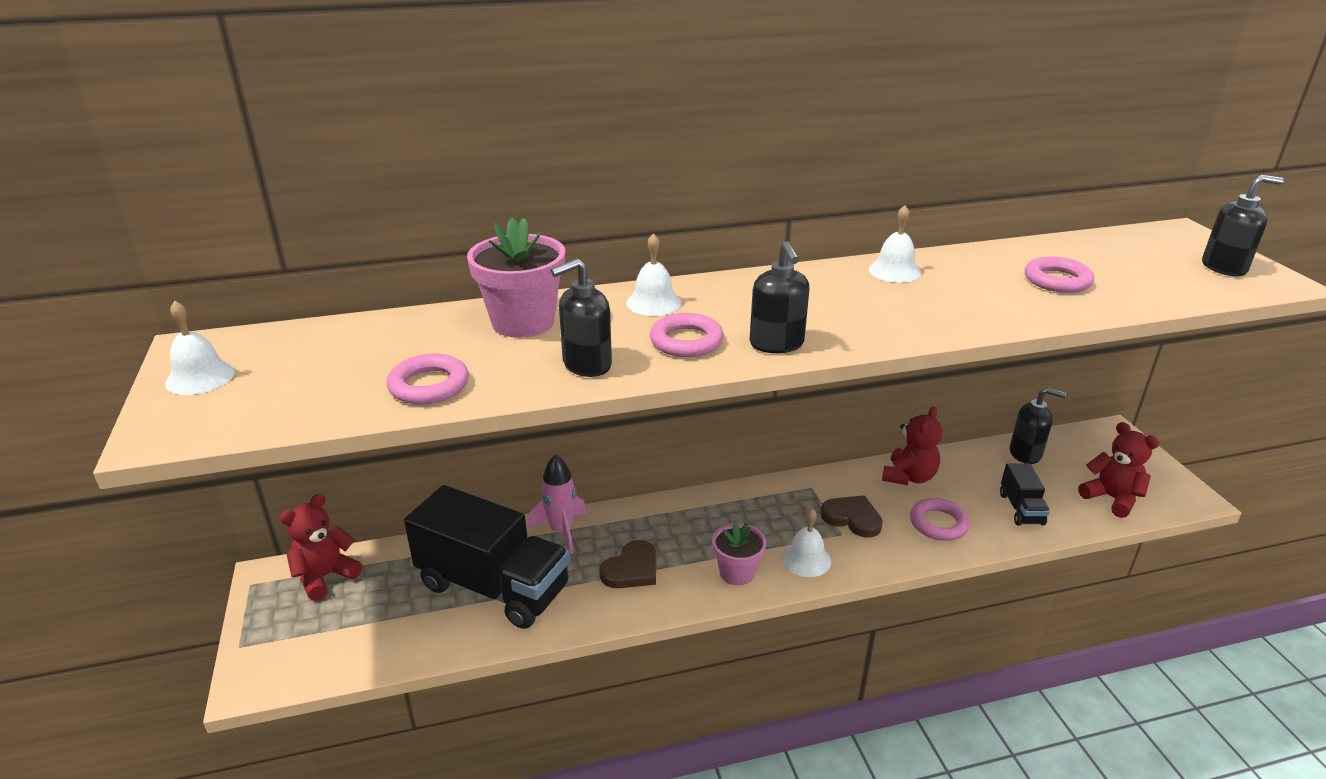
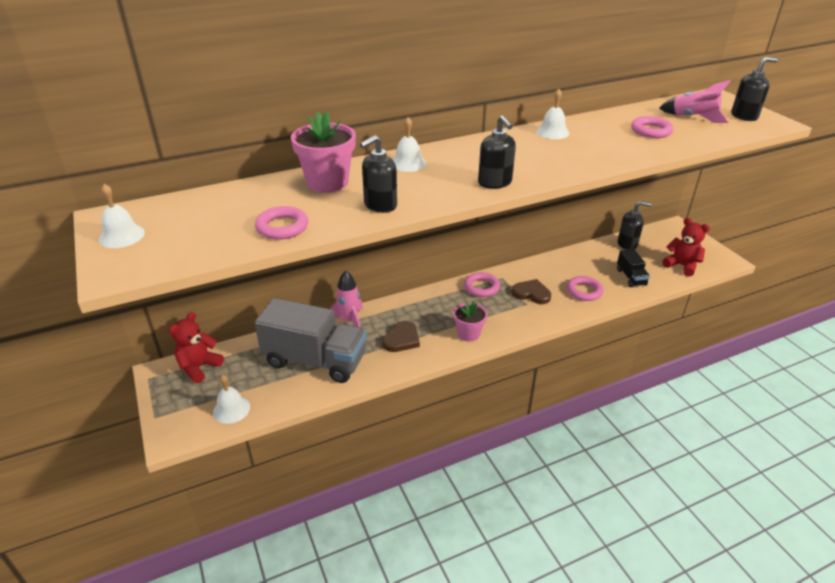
camera: 10 degrees left, 5 degrees up
black truck [404,485,570,629] -> grey truck [254,298,367,383]
pink ring [650,313,724,357] -> pink ring moved to [464,272,500,297]
white bell [782,508,831,577] -> white bell moved to [213,375,250,424]
red teddy bear [882,407,942,485] -> none
none -> pink rocket [659,80,731,123]

